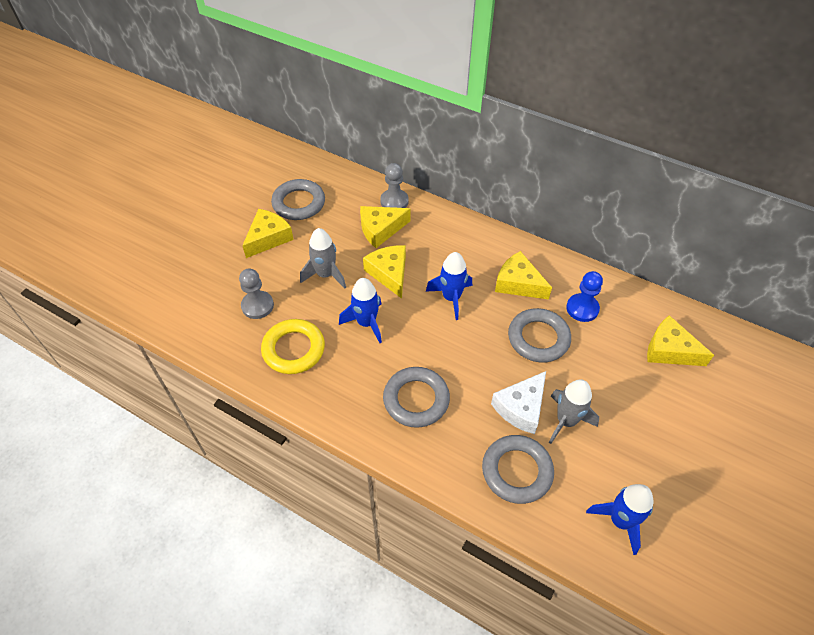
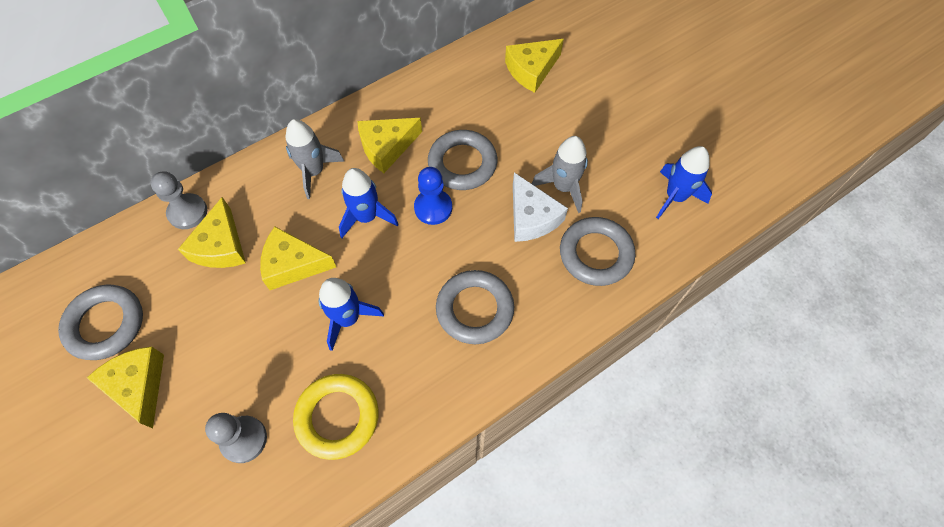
camera: 65 degrees left, 10 degrees up
grey rocket [300,228,346,289] -> grey rocket moved to [285,119,345,199]
blue pawn [566,271,603,322] -> blue pawn moved to [414,167,452,225]

